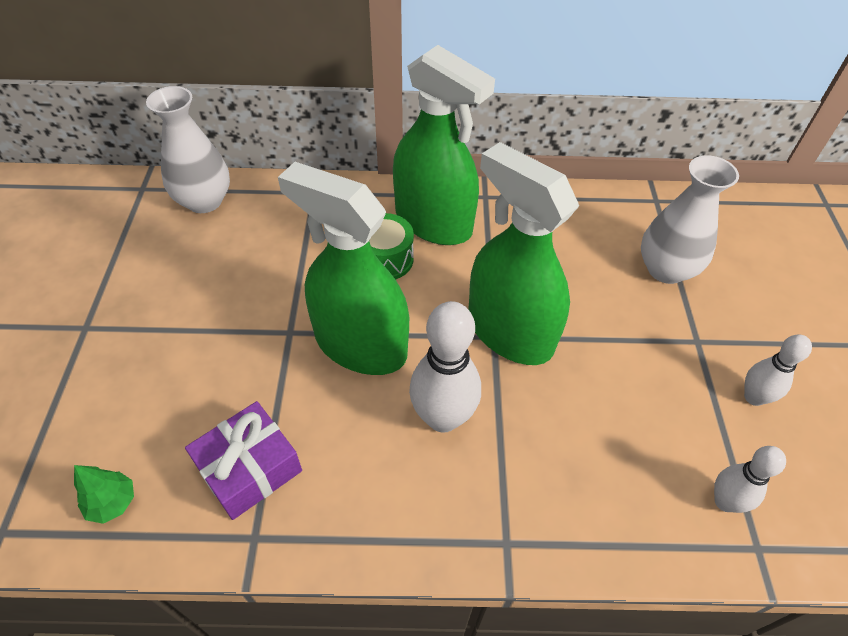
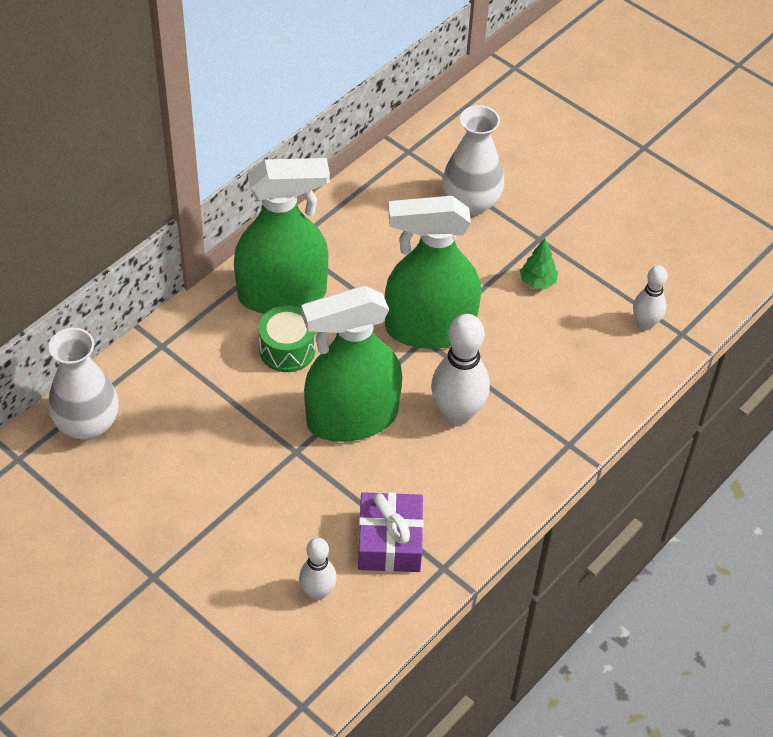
camera: 50 degrees left, 0 degrees up
green tree [74,465,134,524] -> green tree moved to [520,238,558,289]
white bowling pin [744,335,812,406] -> white bowling pin moved to [299,538,337,600]

